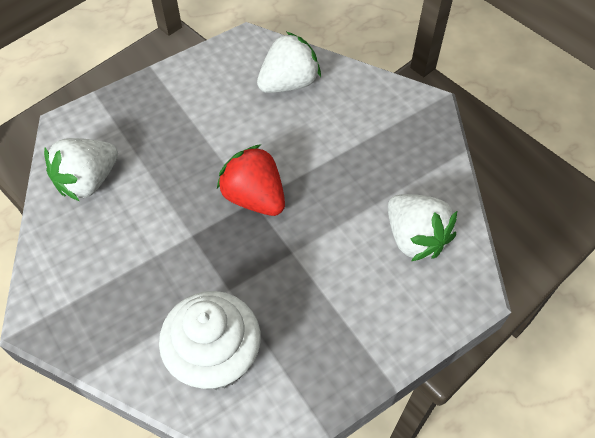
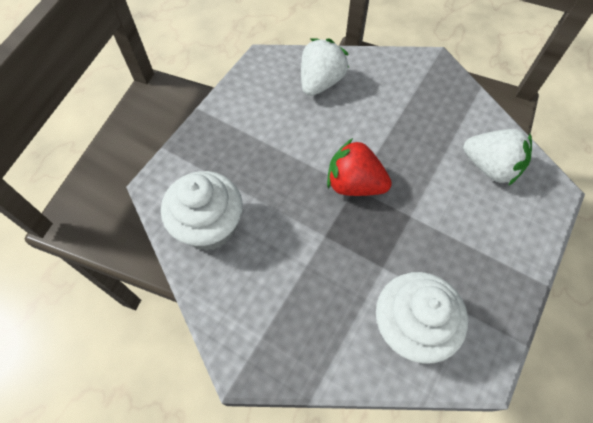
camera: 25 degrees left, 5 degrees up
white strawberry [44,138,118,201] -> white cupcake [161,171,243,251]

